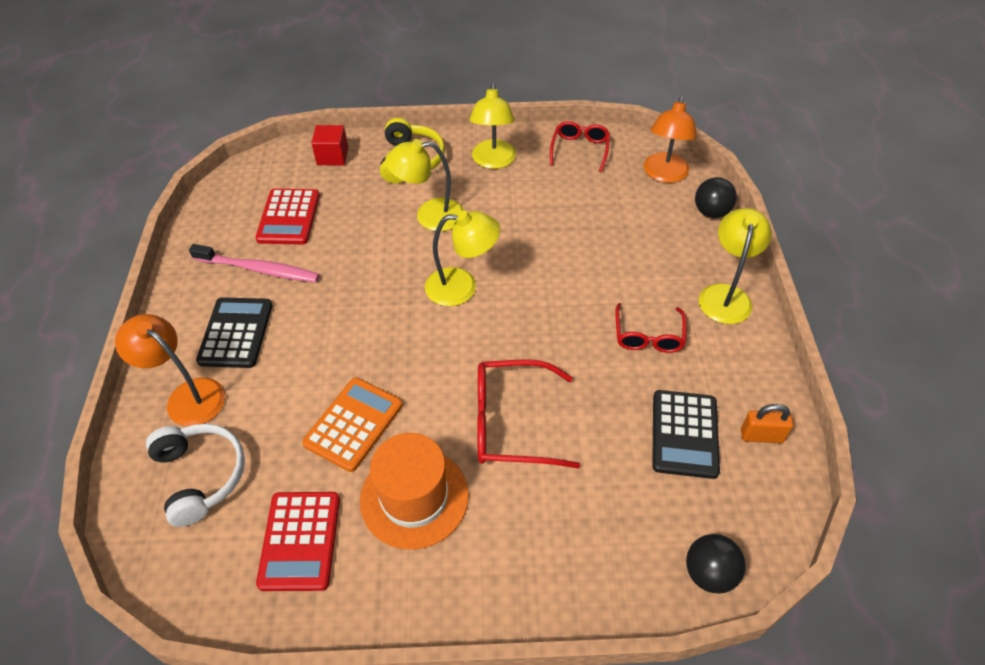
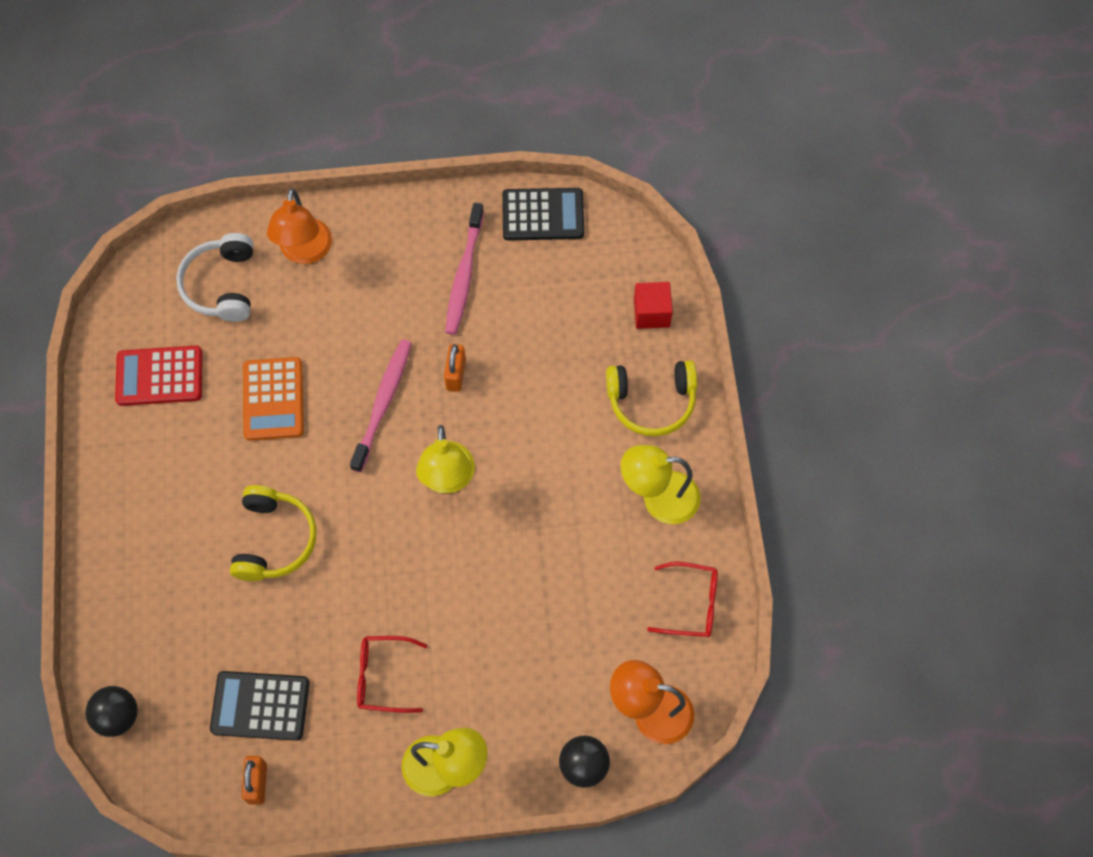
camera: 85 degrees right, 15 degrees up
orange lamp [115,314,226,426] -> orange lamp turned 150 degrees clockwise [267,188,332,264]
white headphones [146,424,245,527] -> white headphones turned 120 degrees clockwise [176,233,253,322]
black calculator [196,297,272,368] -> black calculator moved to [502,188,584,241]
red calculator [255,189,320,245] -> none
orange calculator [302,377,403,472] -> orange calculator turned 60 degrees clockwise [243,357,304,441]
orange hat [360,433,469,550] -> none
yellow lamp [385,139,464,231] -> none
red glasses [477,359,580,469] -> yellow headphones [230,485,316,581]
none -> pink toothbrush [350,339,412,473]
none -> orange padlock [444,344,466,392]

